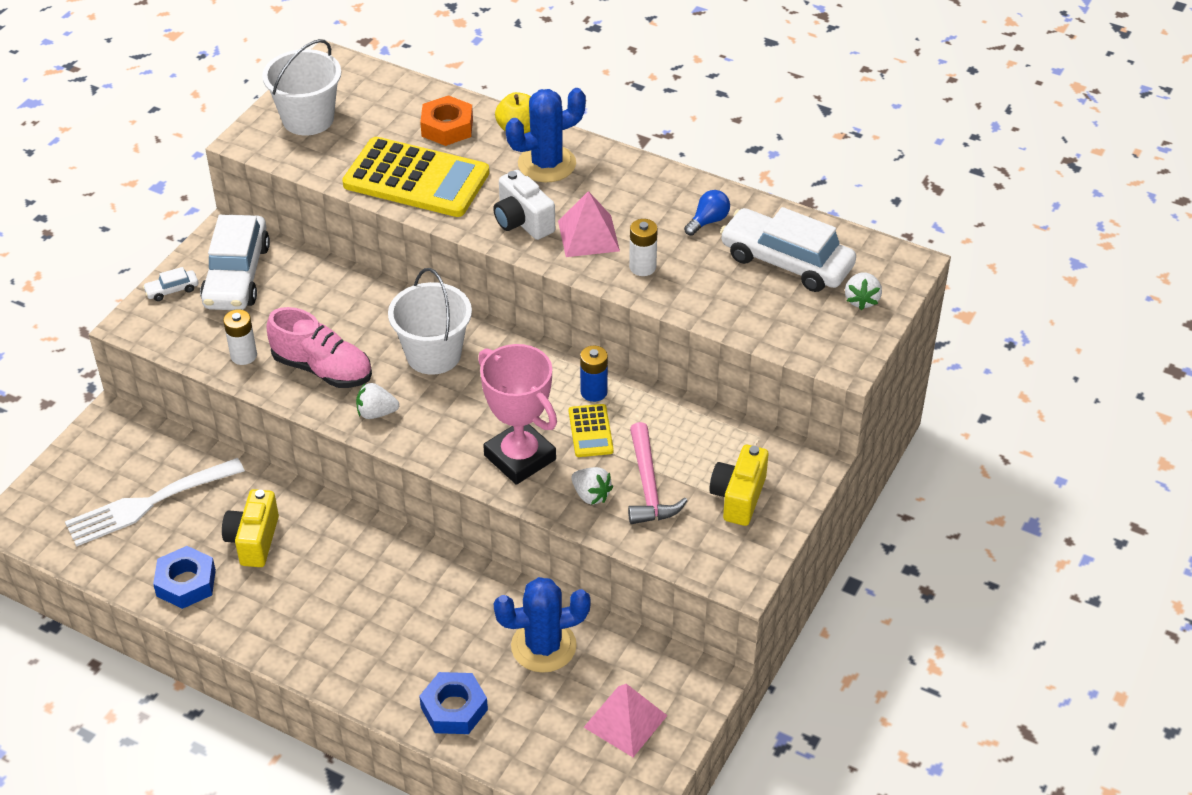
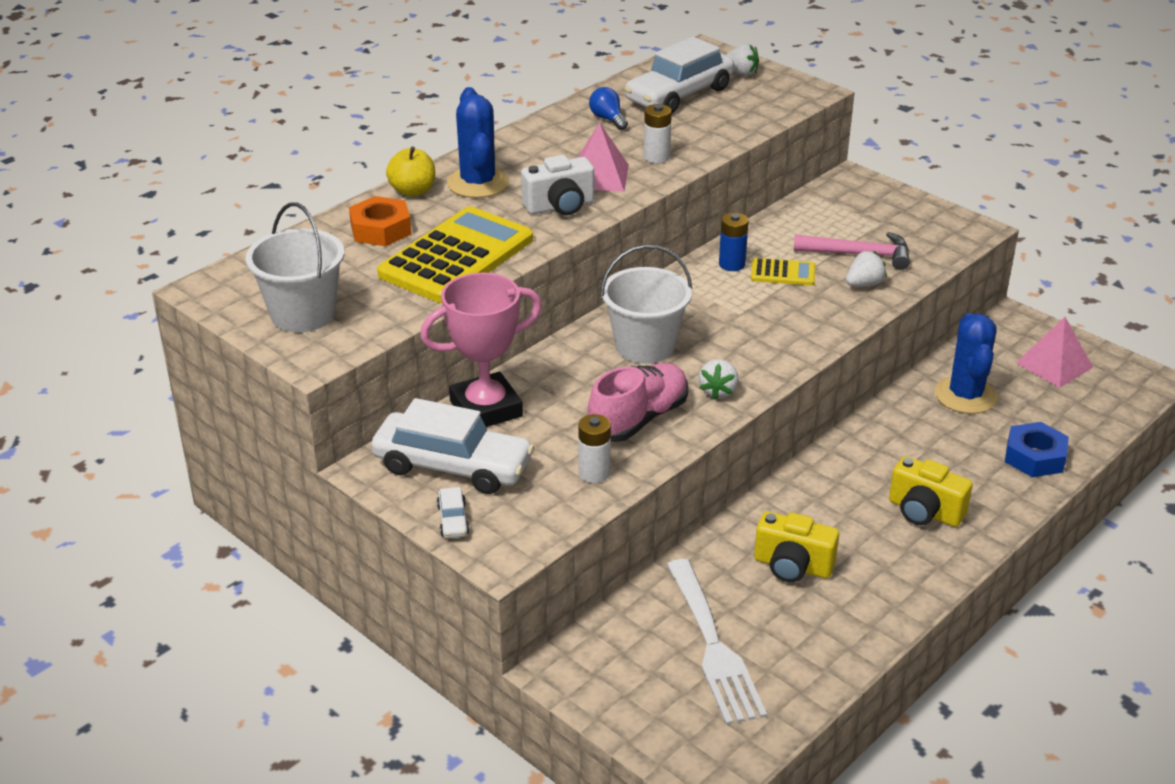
camera: 75 degrees left, 10 degrees down
blue nut [153,546,216,609] -> none
pink trophy [478,344,557,485] -> pink trophy moved to [420,273,542,427]
yellow camera [709,445,768,526] -> yellow camera moved to [889,456,973,527]

